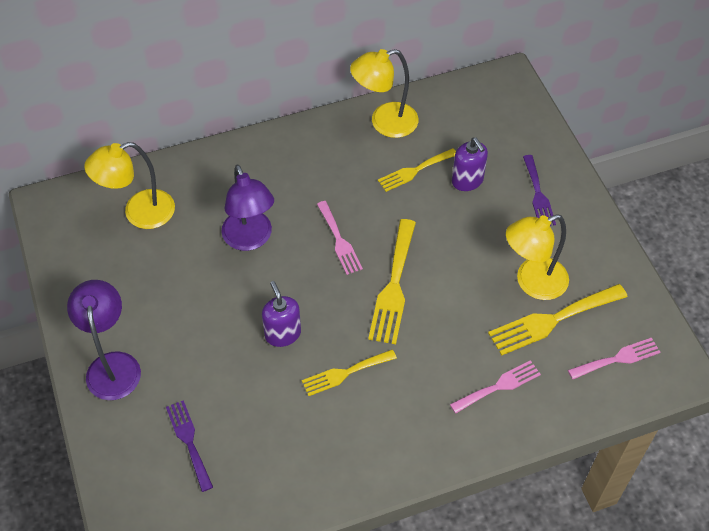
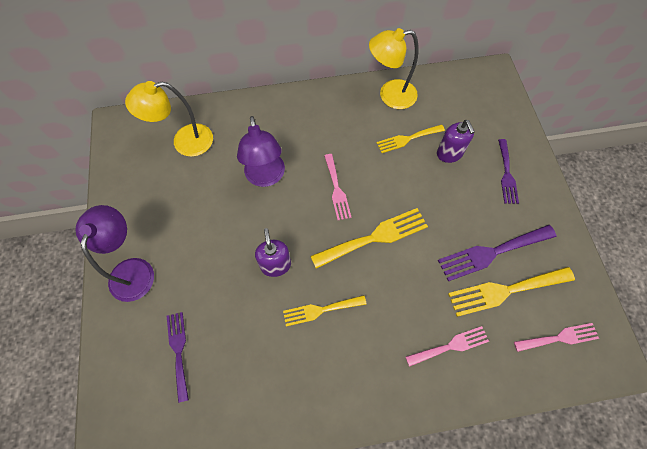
camera: 10 degrees right, 10 degrees up
yellow fork [368,219,416,344] -> yellow fork turned 135 degrees counterclockwise [311,208,428,269]
yellow lamp [506,214,569,300] -> purple fork [438,225,556,281]

